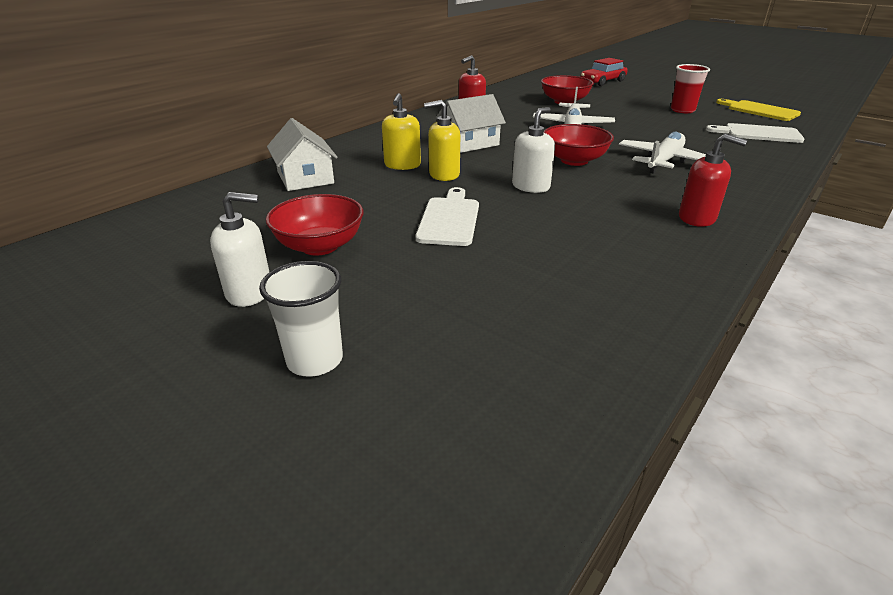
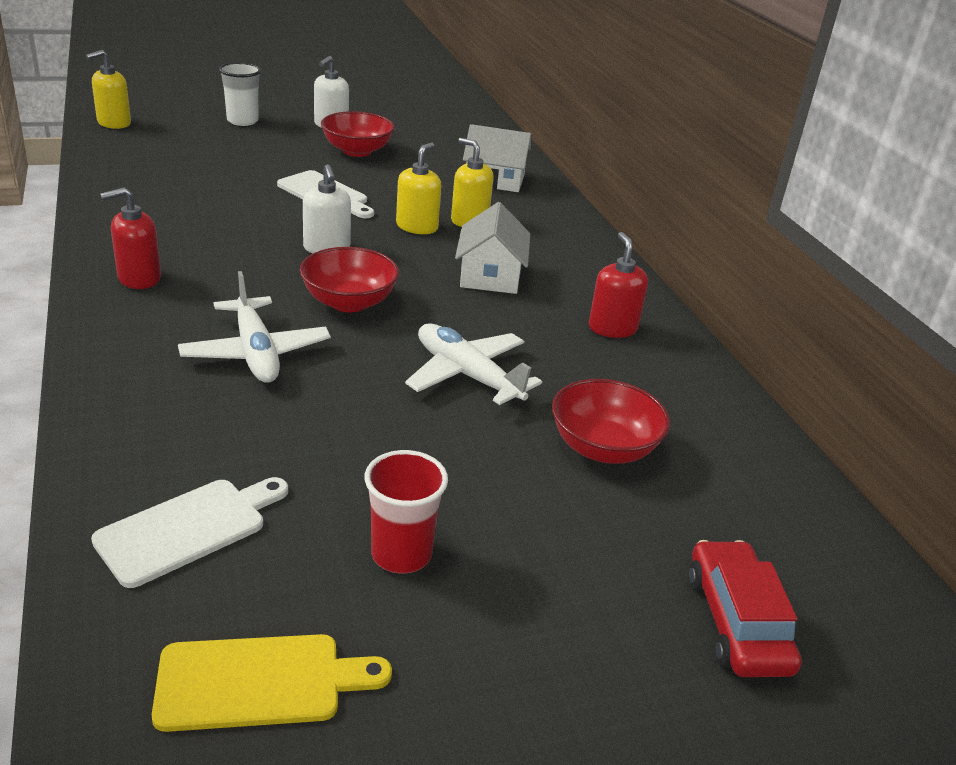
camera: 120 degrees right, 0 degrees up
none -> yellow soap dispenser [85,50,131,129]

